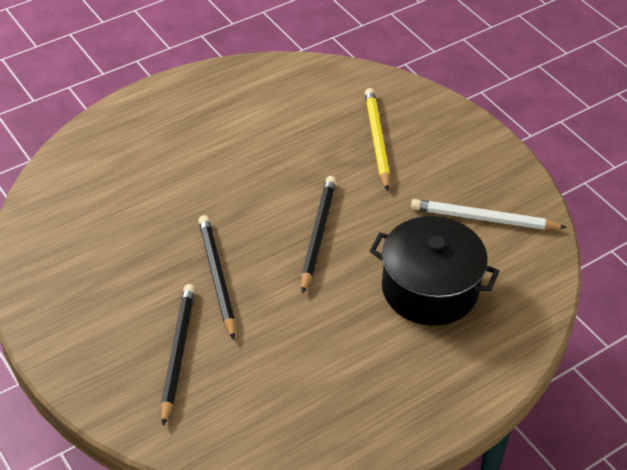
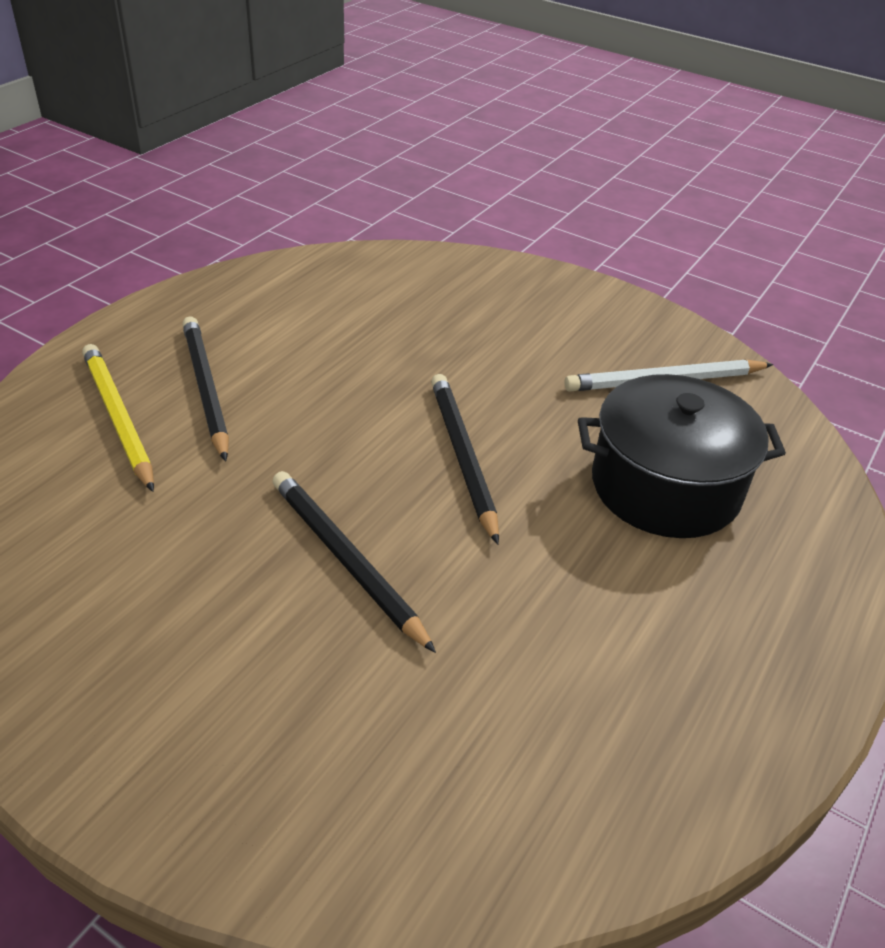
camera: 25 degrees left, 5 degrees down
black pencil [161,284,195,426] -> black pencil moved to [182,316,229,461]
yellow pencil [365,88,390,191] -> yellow pencil moved to [82,344,154,492]

